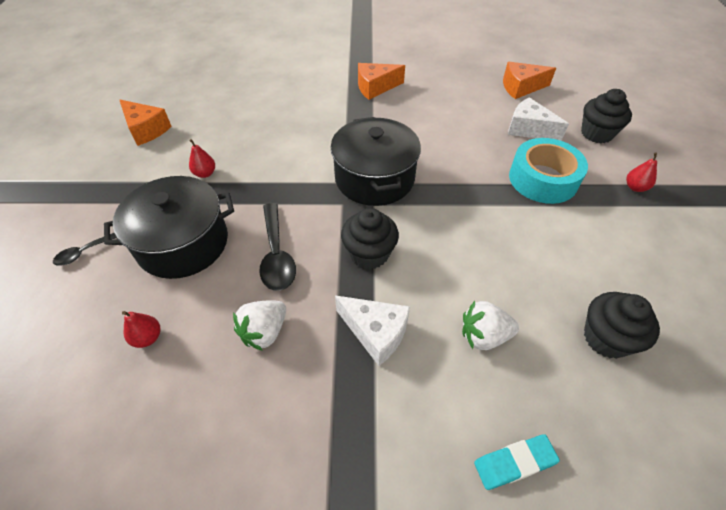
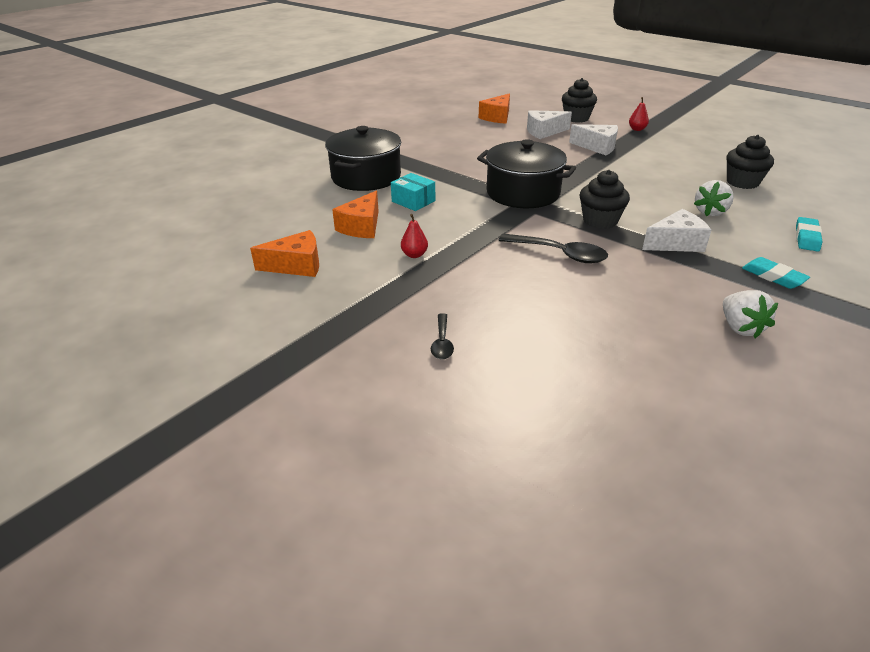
camera: 50 degrees left, 15 degrees down
black pot [104,176,234,279] -> black pot moved to [325,126,401,191]
red pear [122,311,160,348] -> none
white strawberry [233,300,286,351] -> white strawberry moved to [723,290,778,338]
orange cheese [358,63,405,100] -> orange cheese moved to [332,191,379,238]
turquoise tape [509,138,588,204] -> white cheese [569,124,618,155]
none -> turquoise box [391,173,435,211]
none -> turquoise eraser [742,257,810,289]

